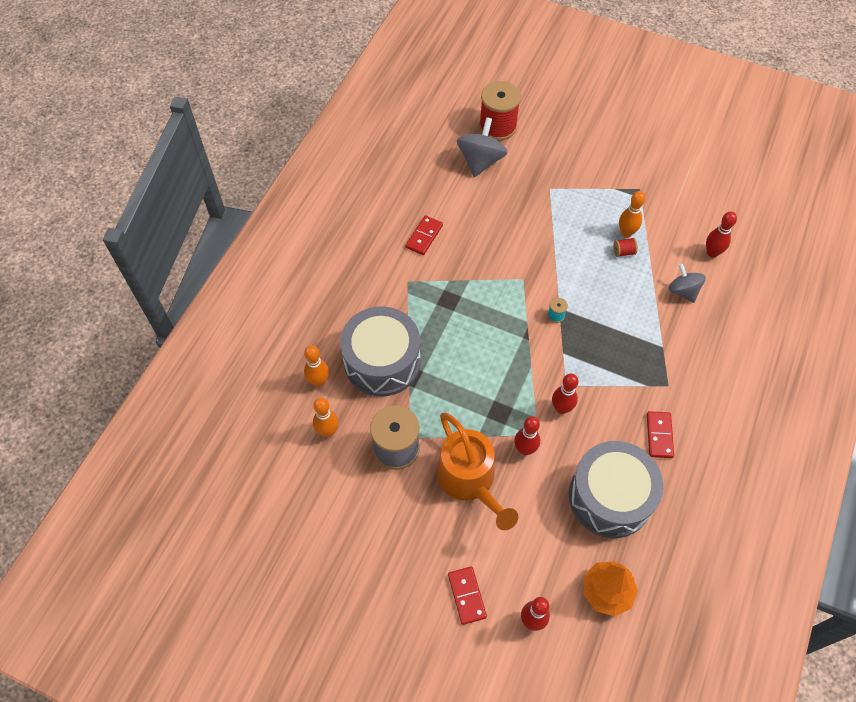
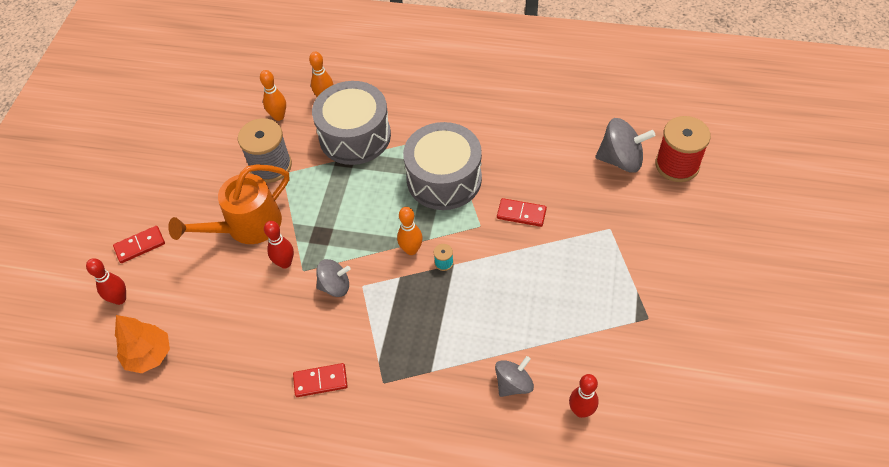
camera: 80 degrees right, 5 degrees down
red domino [405,215,443,255] -> red domino moved to [497,198,547,227]
red bowling pin [552,373,578,414] -> grey spinning top [316,259,350,297]
grey drum [569,441,663,538] -> grey drum moved to [403,122,482,210]
red spool [613,238,638,257] -> none
orange bowling pin [619,191,645,238] -> orange bowling pin moved to [397,207,423,255]

